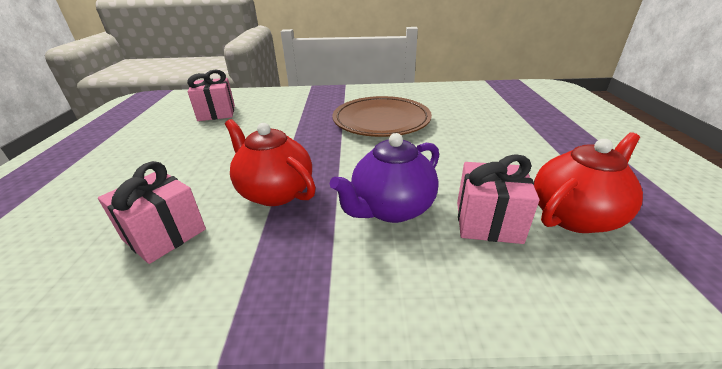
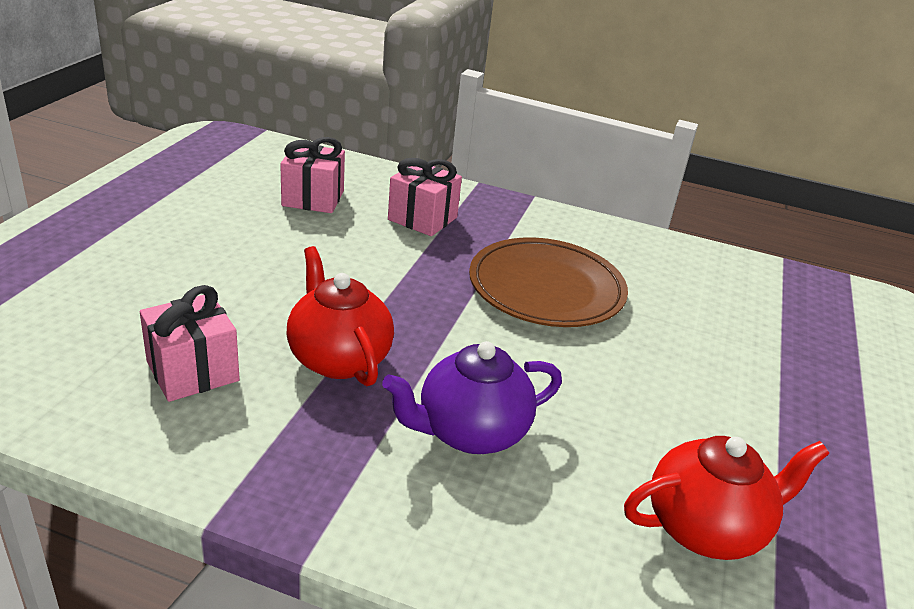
camera: 15 degrees right, 0 degrees up
pink gift [457,154,539,244] -> pink gift moved to [388,158,462,236]

